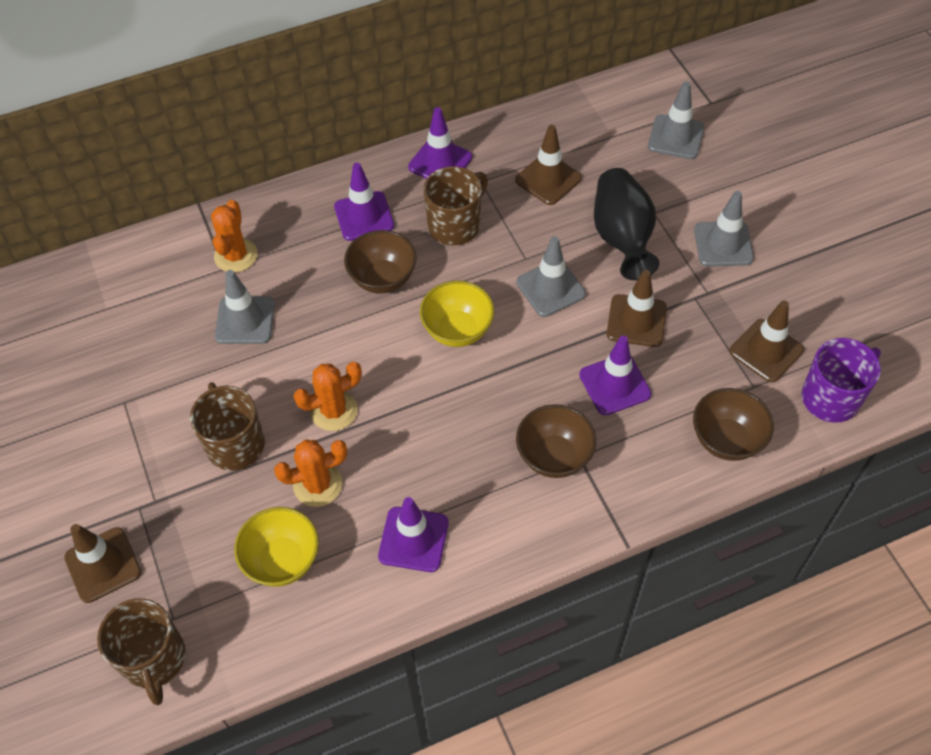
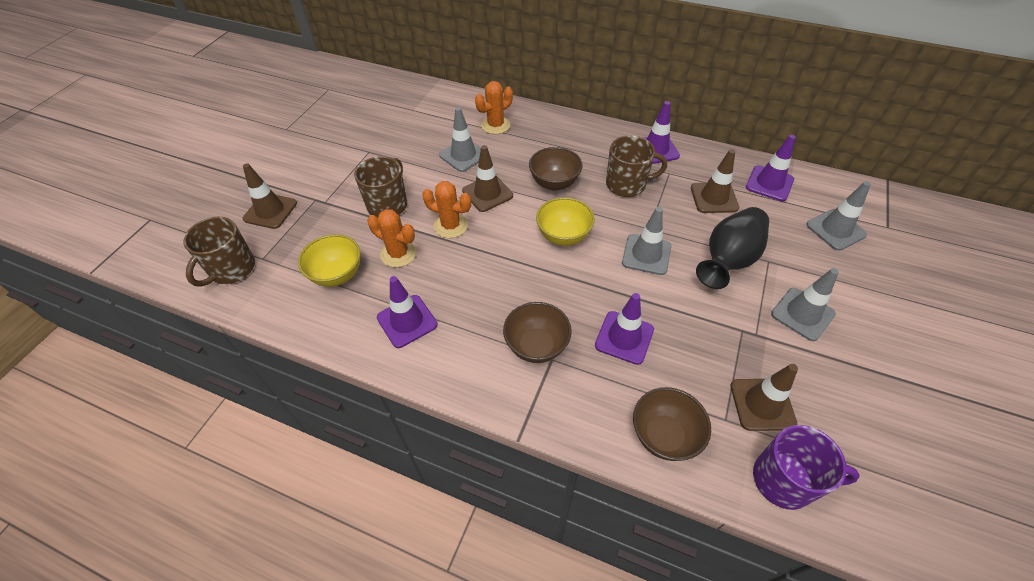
camera: 45 degrees right, 5 degrees down
purple traffic cone [334,163,394,241] -> purple traffic cone moved to [746,135,796,201]
brown traffic cone [607,270,667,347] -> brown traffic cone moved to [462,145,513,212]

